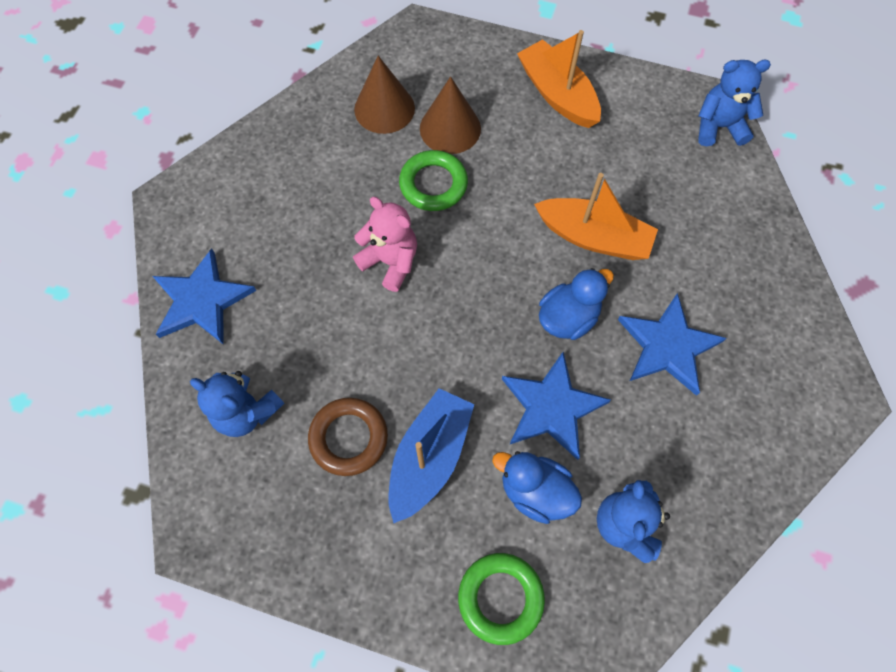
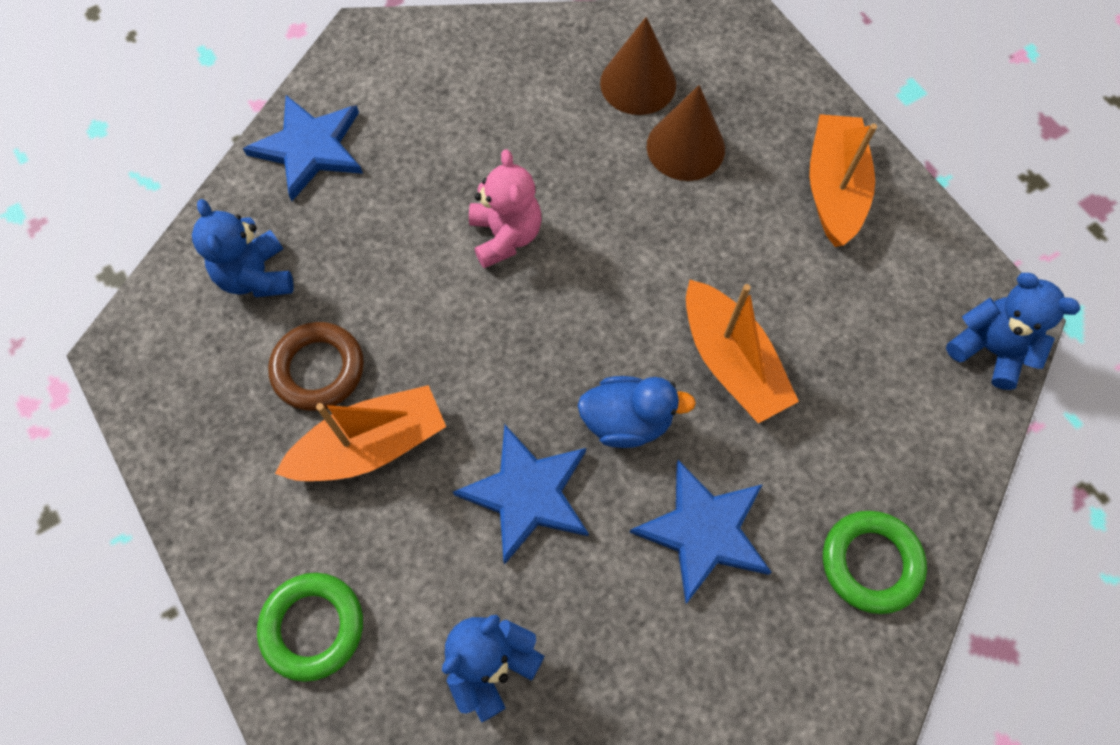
camera: 40 degrees right, 0 degrees up
blue boat [388,388,474,523] -> orange boat [275,385,446,481]
green ring [399,150,468,211] -> green ring moved to [823,511,927,614]
blue duck [492,451,582,524] -> none

